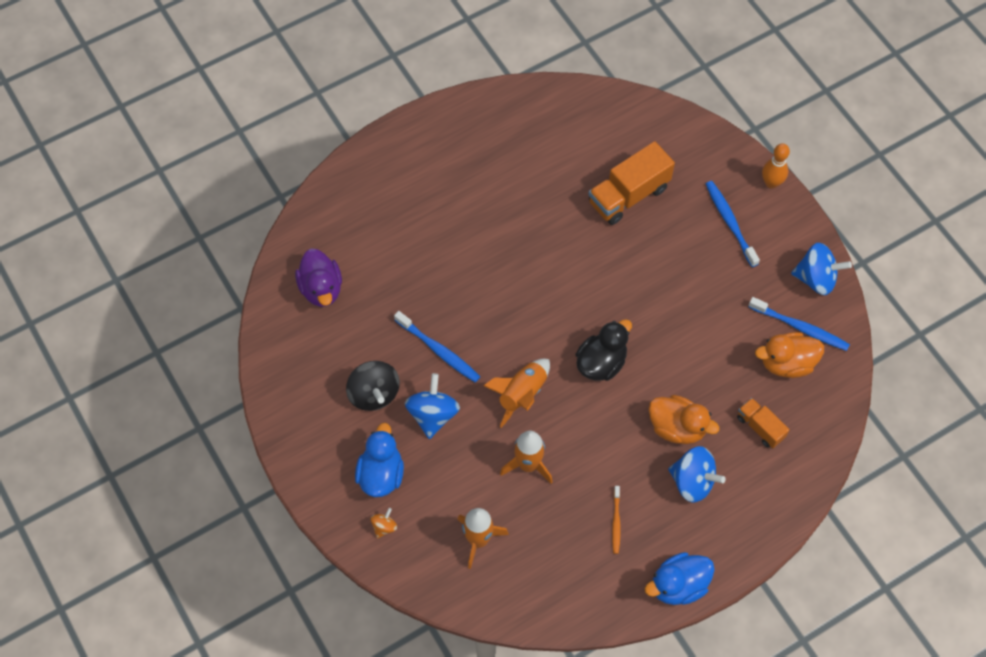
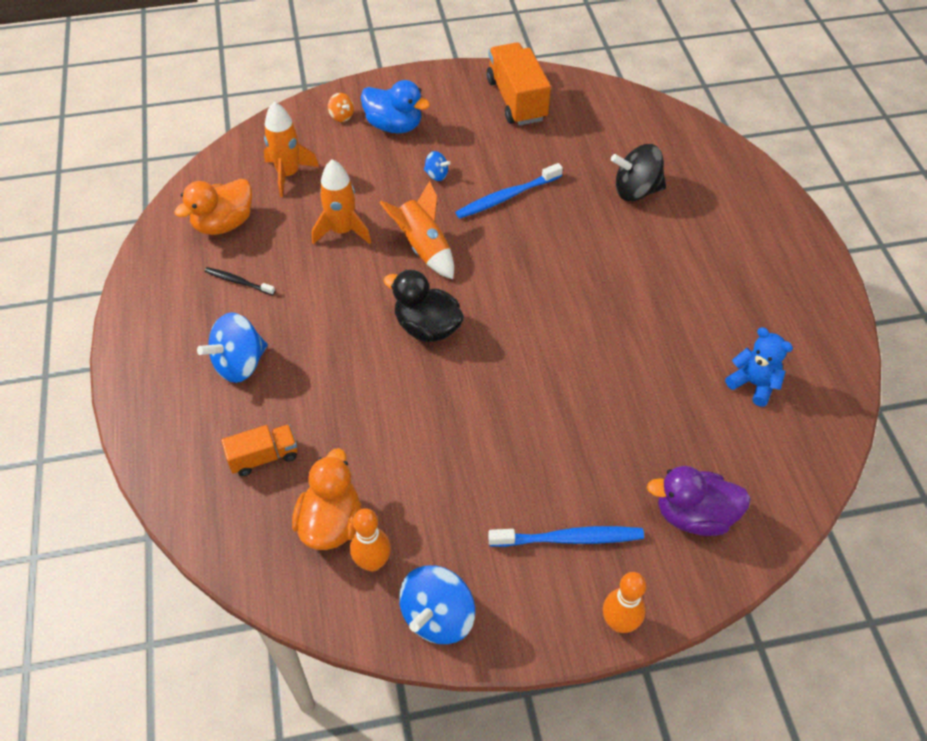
camera: 110 degrees right, 10 degrees down
purple duck [295,249,342,307] -> purple duck moved to [647,466,751,536]
black spinning top [346,361,400,411] -> black spinning top moved to [611,144,666,201]
blue spinning top [405,373,460,439] -> blue spinning top [424,151,450,181], size x0.50
black duck [576,319,632,381] -> black duck turned 150 degrees clockwise [383,270,464,342]
orange truck [588,141,675,225] -> orange truck moved to [486,42,551,125]
orange toothbrush [612,486,621,554] -> black toothbrush [205,267,275,295]
blue duck [645,552,715,605] -> none
orange duck [648,395,720,444] -> orange duck moved to [174,179,252,235]
blue toothbrush [749,297,850,351] -> orange bowling pin [350,508,391,571]
none -> blue teddy bear [725,327,793,407]

